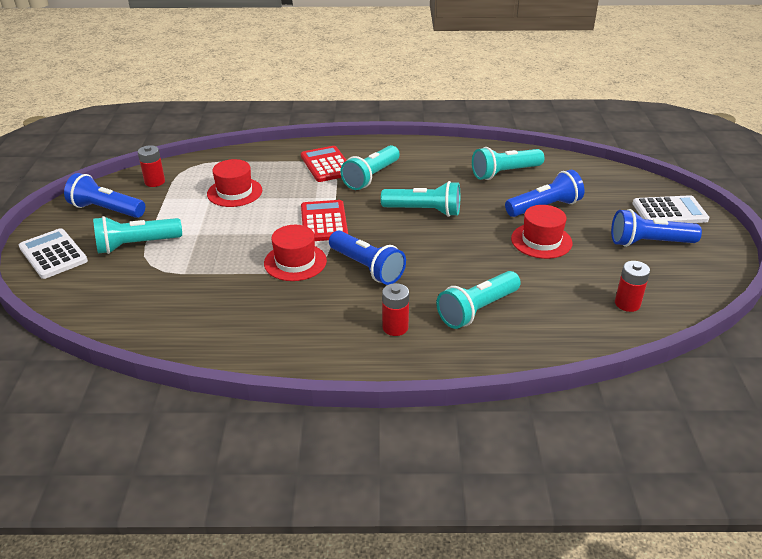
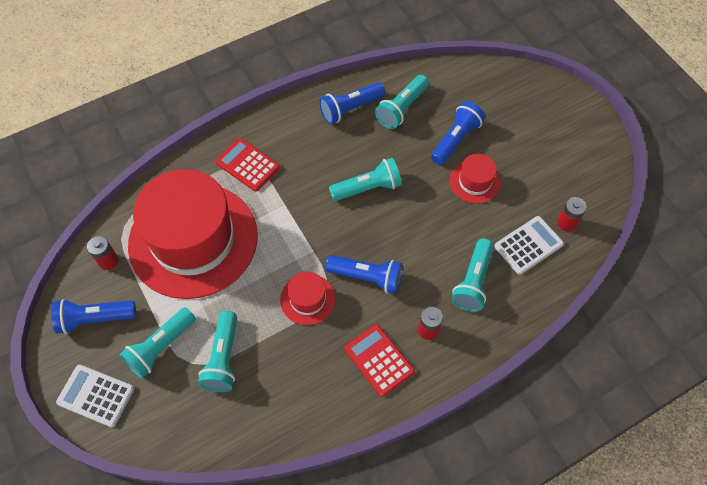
camera: 30 degrees left, 25 degrees up
red hat [207,159,262,207] -> red hat [128,169,258,299], size x2.42
red calculator [301,200,348,241] -> red calculator moved to [344,324,415,397]
turquoise flashlight [340,145,400,190] -> turquoise flashlight moved to [198,311,237,392]
blue flashlight [611,209,702,247] -> blue flashlight moved to [319,82,385,124]
white calculator [633,195,709,223] -> white calculator moved to [495,216,564,275]

